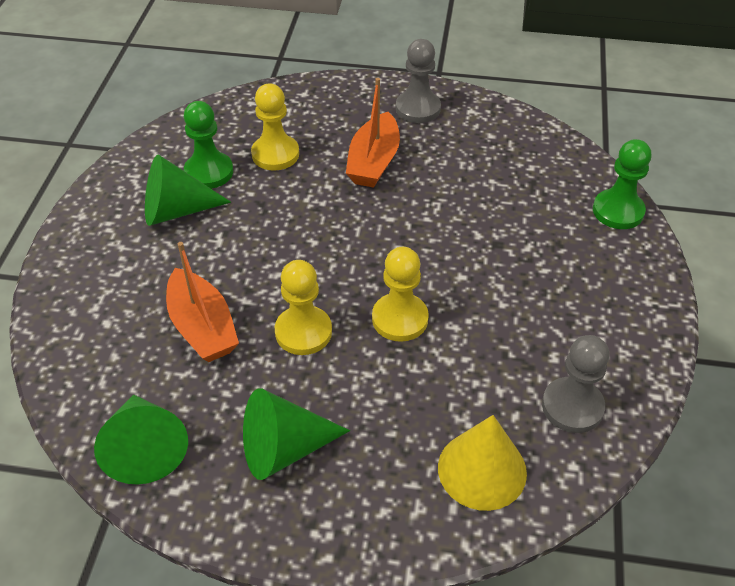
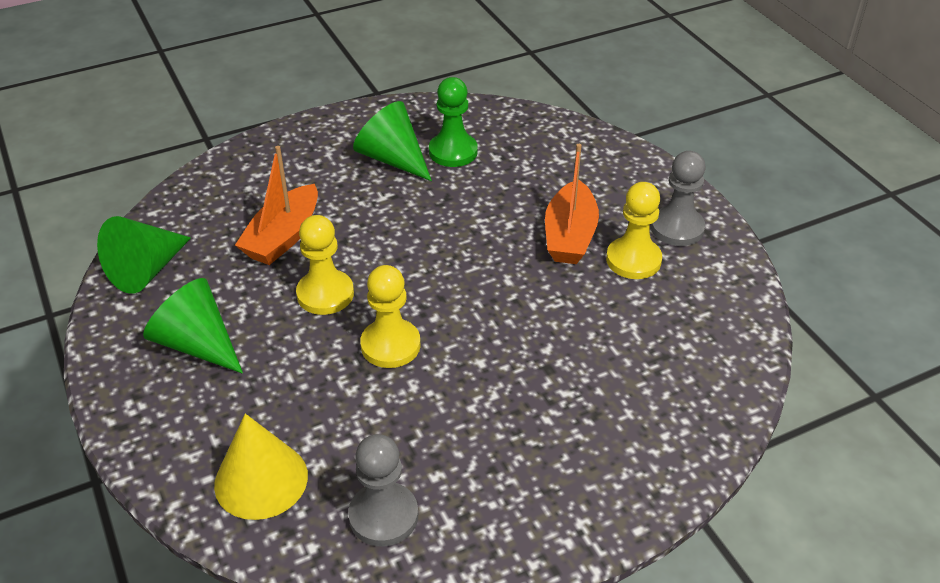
camera: 55 degrees right, 5 degrees down
yellow pawn [251,83,299,171] -> yellow pawn moved to [606,182,662,279]
orange boat [346,78,400,188] -> orange boat turned 60 degrees counterclockwise [545,144,599,264]
green pawn [593,139,651,229] -> none

